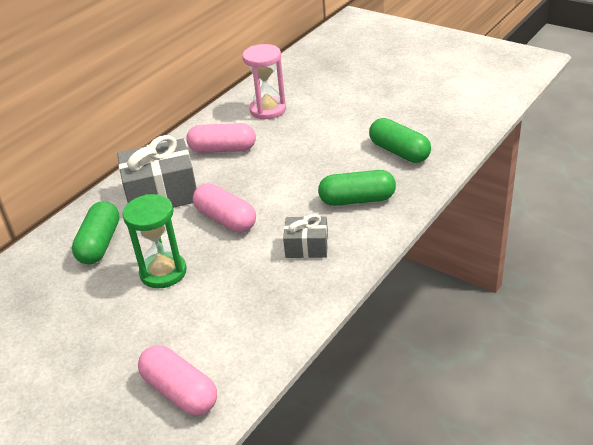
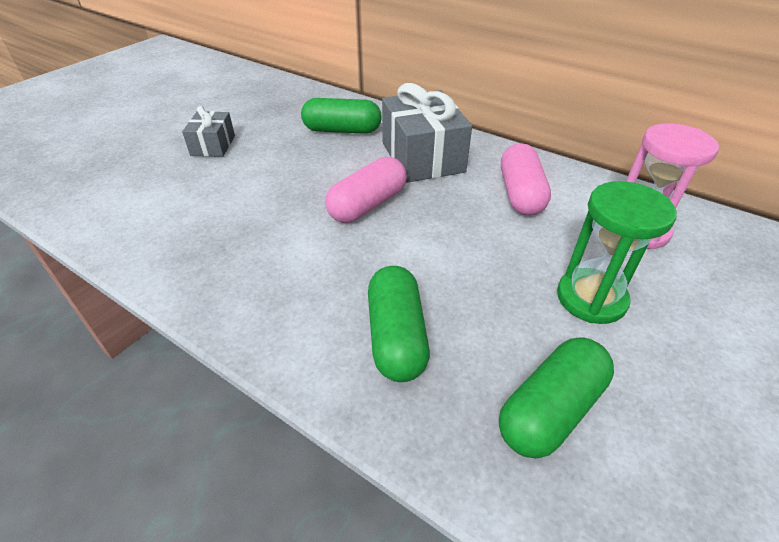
camera: 85 degrees right, 5 degrees up
green hourglass [122,194,187,288] -> green hourglass moved to [557,181,677,324]
pink capsule [138,345,217,415] -> none
grey gift [283,214,328,258] -> grey gift moved to [182,106,235,157]

